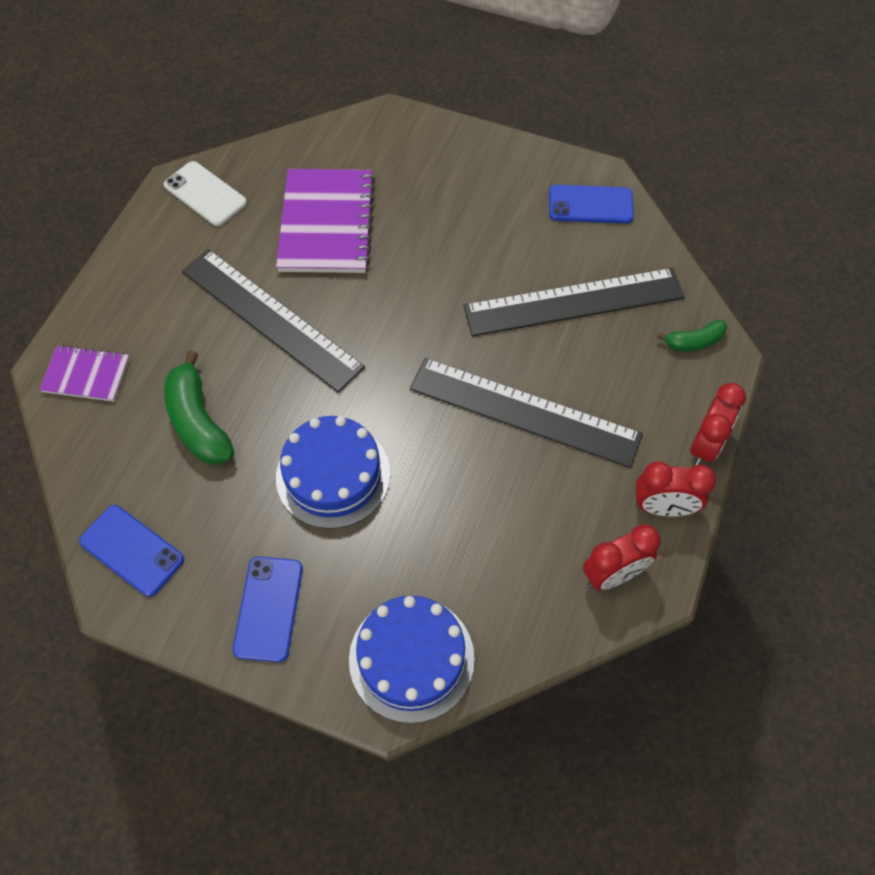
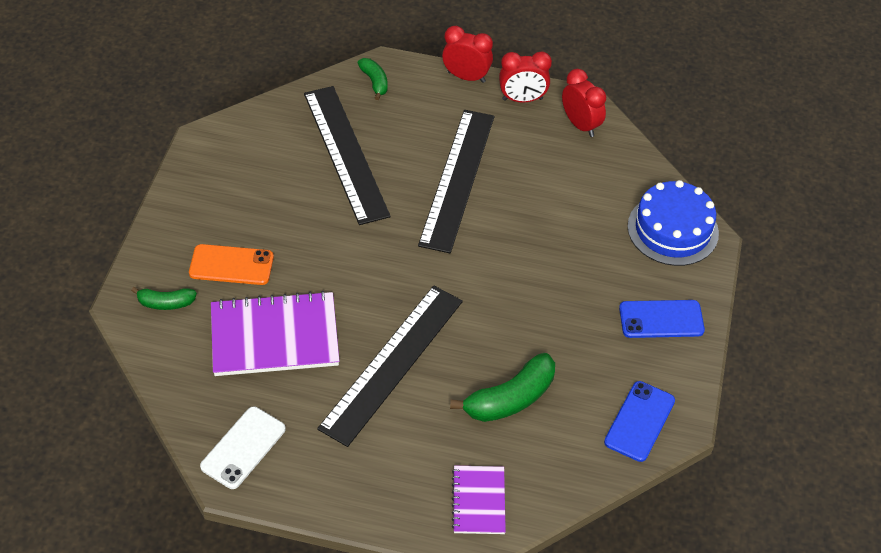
camera: 100 degrees left, 10 degrees down
blue cake [276,416,390,529] -> none
blue phone [549,185,634,224] -> none
red clock [636,461,716,517] -> red clock turned 90 degrees clockwise [499,51,552,103]
none -> green banana [131,287,197,310]
none -> orange phone [189,244,274,285]

